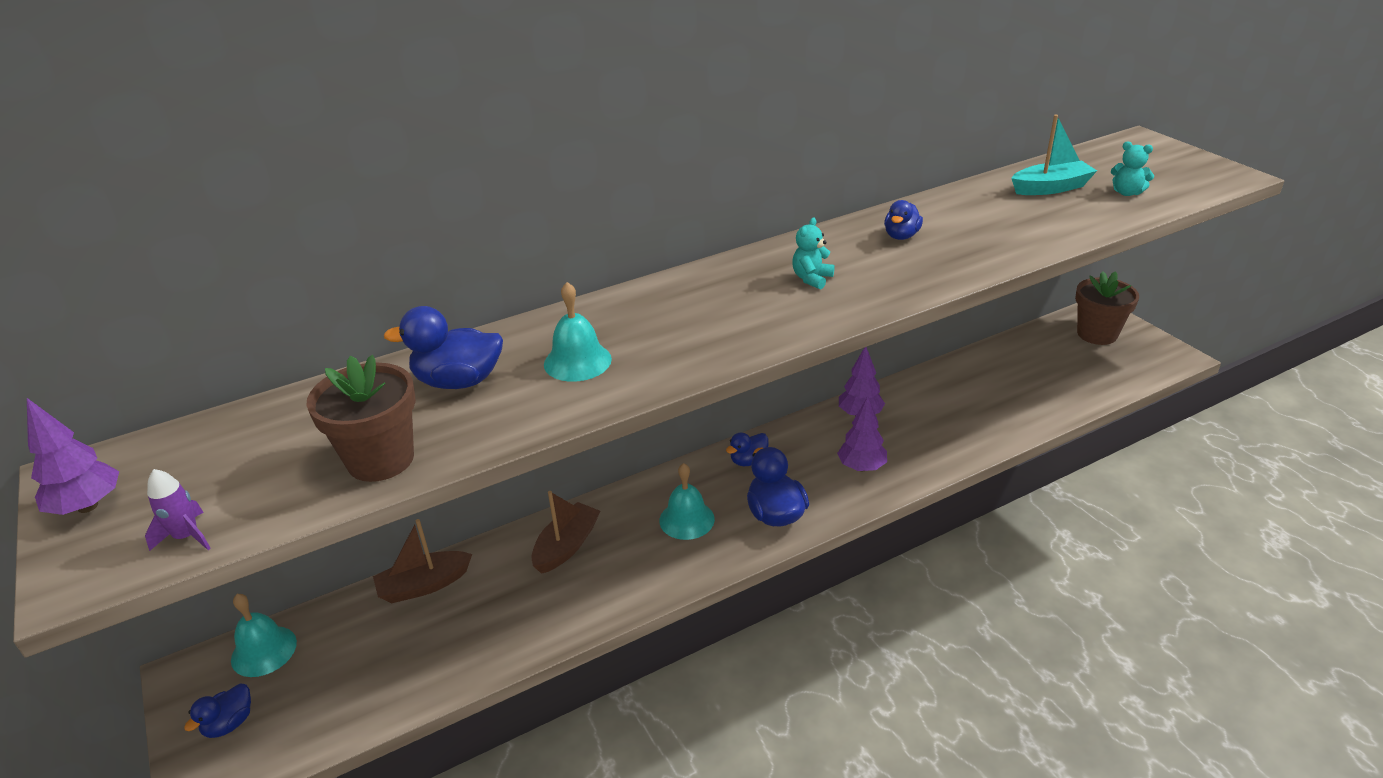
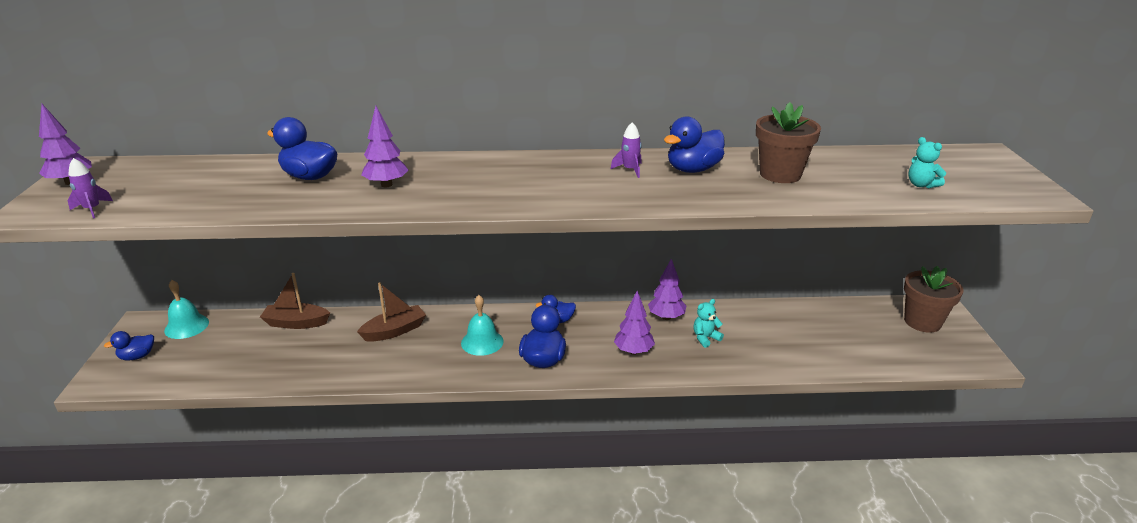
camera: 25 degrees right, 5 degrees down
brown flower pot [306,355,416,482] -> brown flower pot moved to [756,102,821,183]
turquoise bell [544,282,612,382] -> purple tree [361,106,408,187]
turquoise teddy bear [792,217,835,290] -> turquoise teddy bear moved to [693,299,724,348]
blue duck [884,200,923,240] -> blue duck [664,116,725,173], size x1.64
turquoise boat [1011,114,1097,195] -> none
none -> purple rocket [611,122,642,178]

